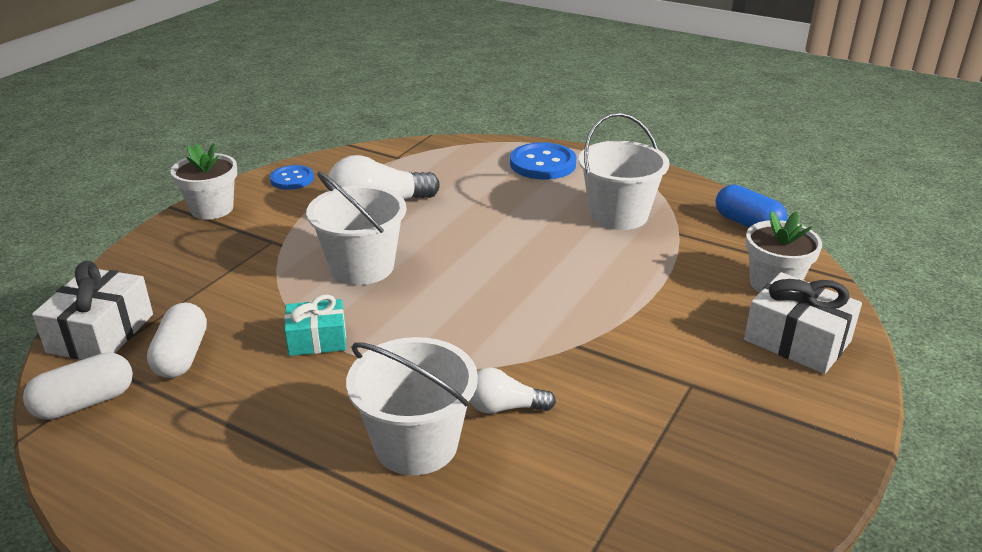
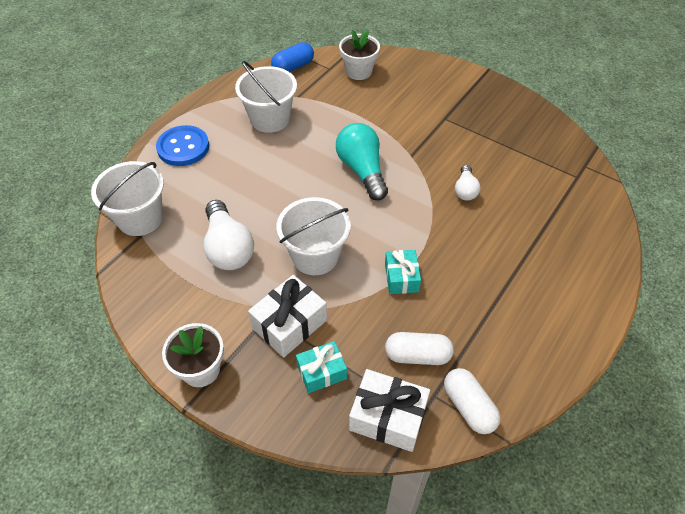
camera: 85 degrees left, 20 degrees up
blue button [270,165,314,190] -> none
white bucket [346,337,478,475] -> white bucket moved to [91,161,164,236]
white gift [744,272,862,374] -> white gift moved to [248,275,327,358]
none -> turquoise gift [296,341,347,393]
none -> turquoise light bulb [336,123,388,201]

